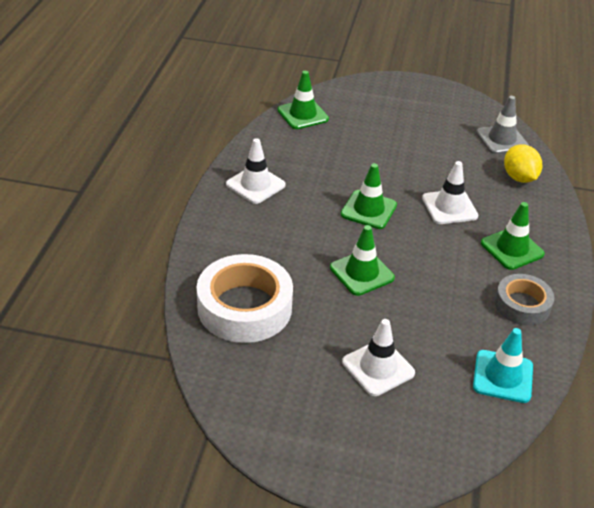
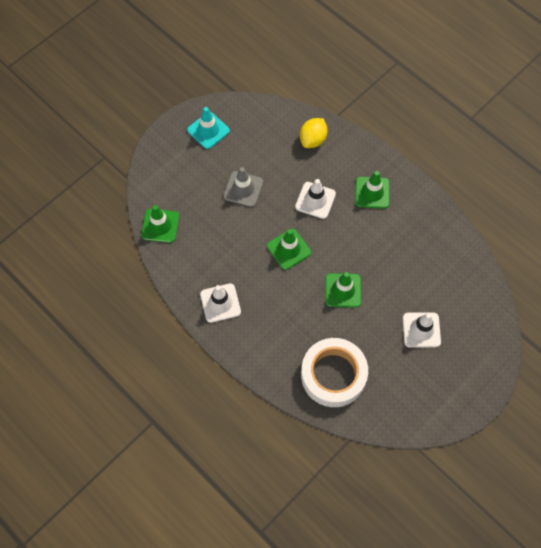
camera: 55 degrees left, 25 degrees up
turquoise traffic cone [473,328,533,403] -> turquoise traffic cone moved to [187,107,230,149]
grey traffic cone [476,96,529,154] -> grey traffic cone moved to [223,167,263,207]
grey tape [495,274,554,325] -> none
yellow lemon [504,144,542,183] -> yellow lemon turned 75 degrees counterclockwise [300,118,328,148]

